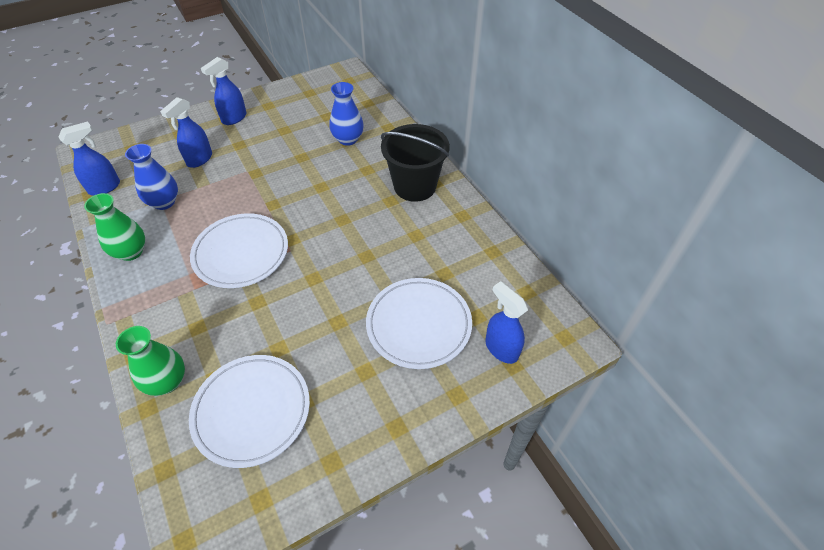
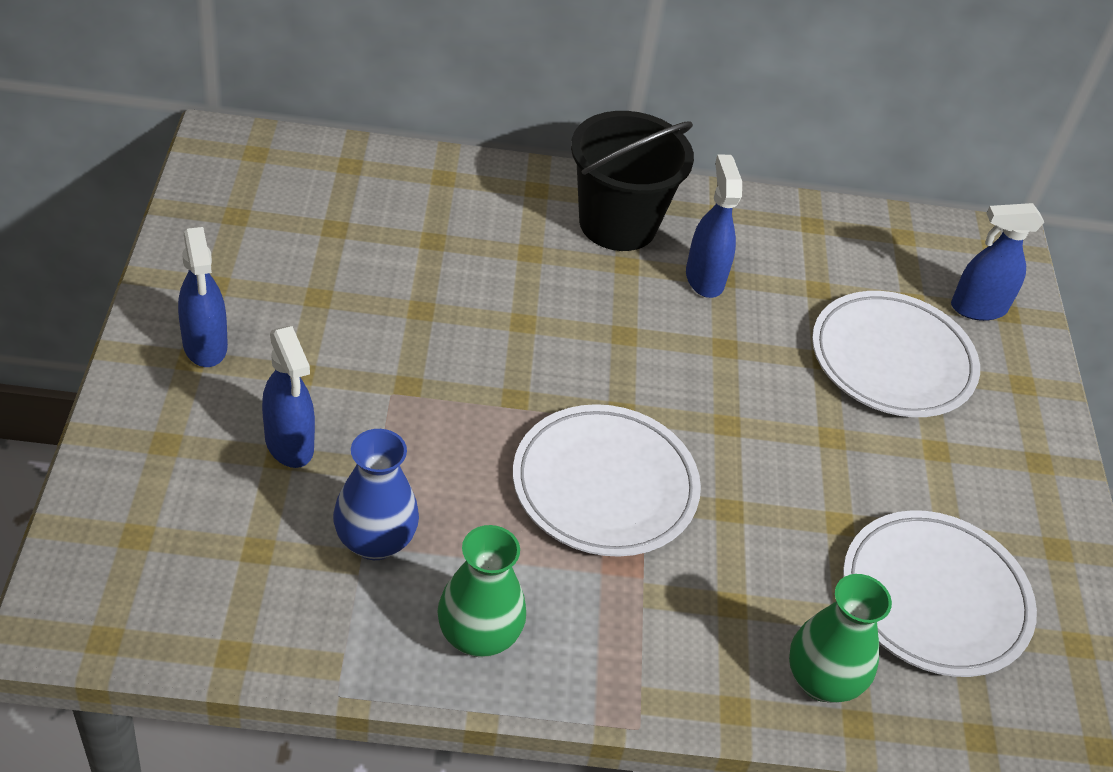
camera: 65 degrees left, 5 degrees down
blue spray bottle [59,121,120,196] -> blue spray bottle moved to [686,154,742,298]
blue vase [329,82,364,146] -> none

